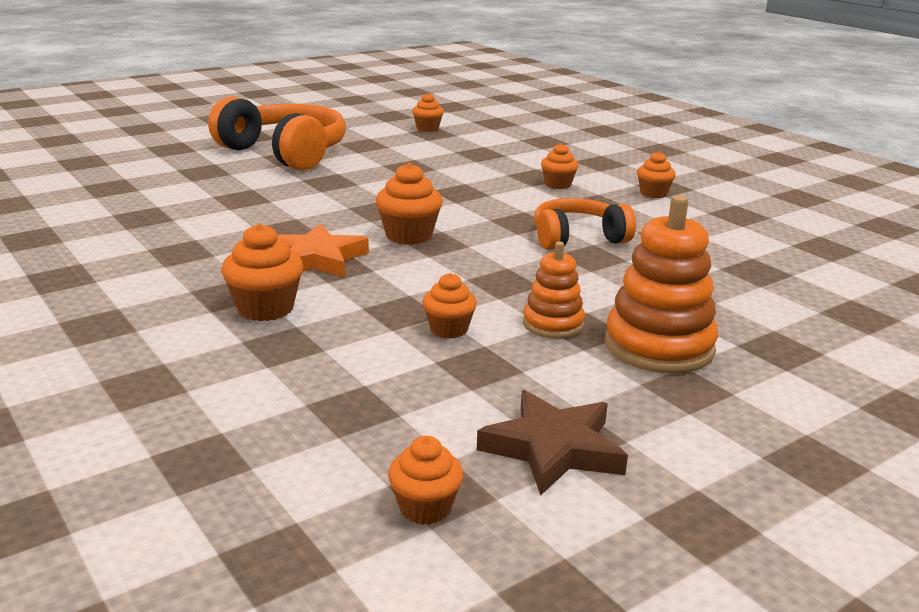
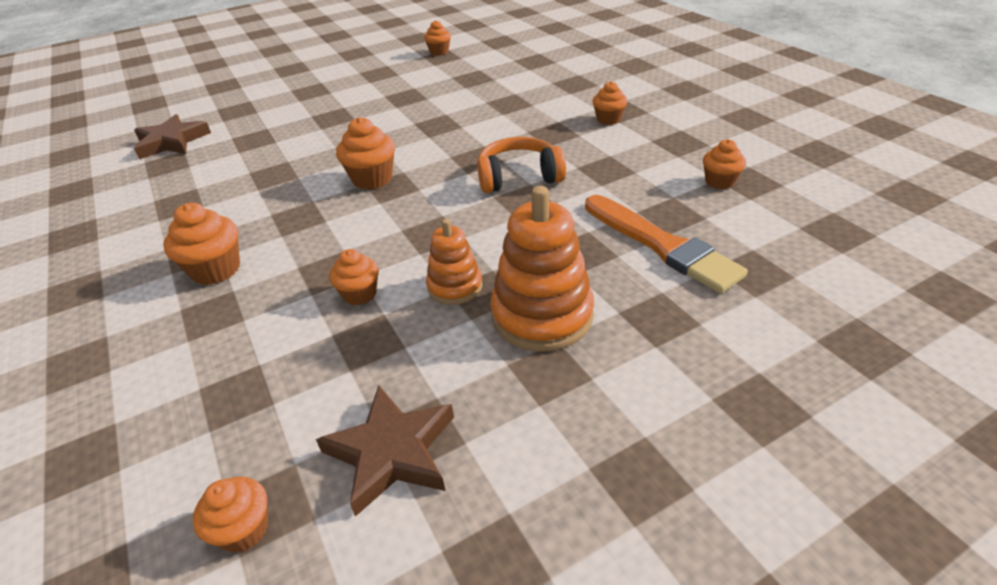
camera: 10 degrees right, 15 degrees up
orange headphones [208,96,346,171] -> none
orange star [278,223,369,277] -> none
orange cupcake [541,143,579,189] -> orange cupcake moved to [703,139,746,189]
none -> brown star [134,114,211,159]
none -> orange brush [585,195,748,293]

